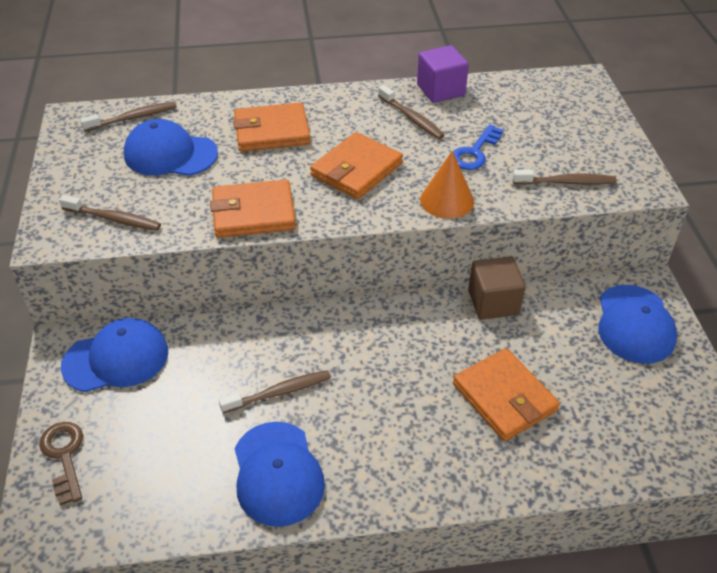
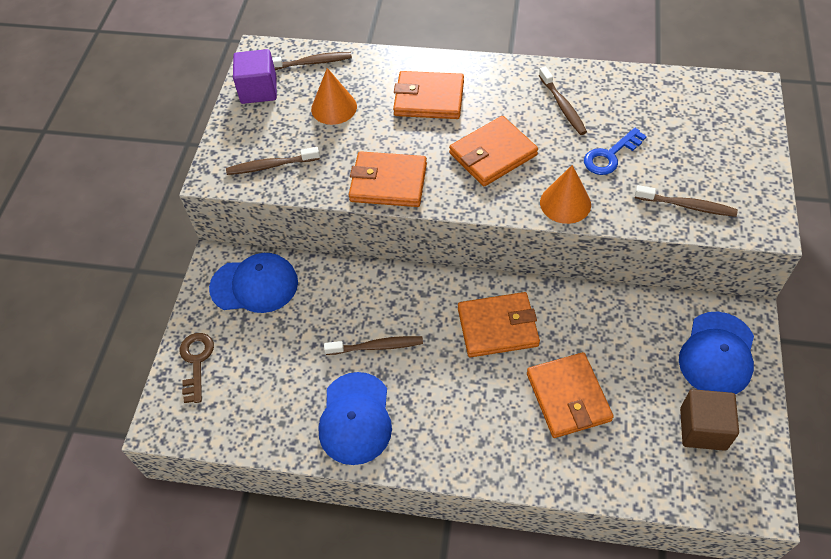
camera: 20 degrees right, 10 degrees up
brown toothbrush [59,195,161,231] -> brown toothbrush turned 135 degrees clockwise [226,147,320,175]
blue cap [124,119,218,176] -> orange cone [311,68,357,125]
purple cube [417,45,469,103] -> purple cube moved to [233,49,277,104]
brown cube [468,256,526,320] -> brown cube moved to [680,389,739,451]
none -> orange wallet [458,292,540,357]

